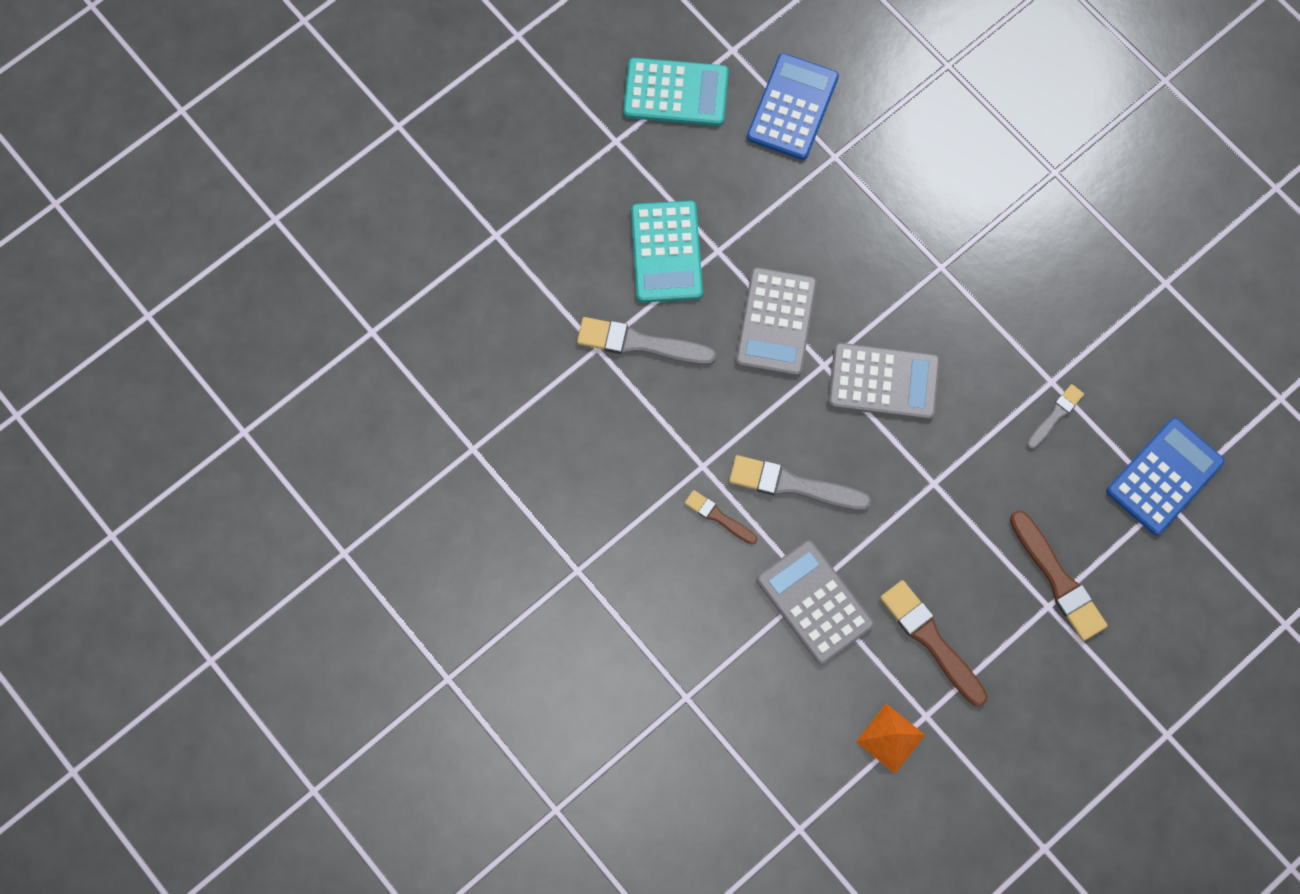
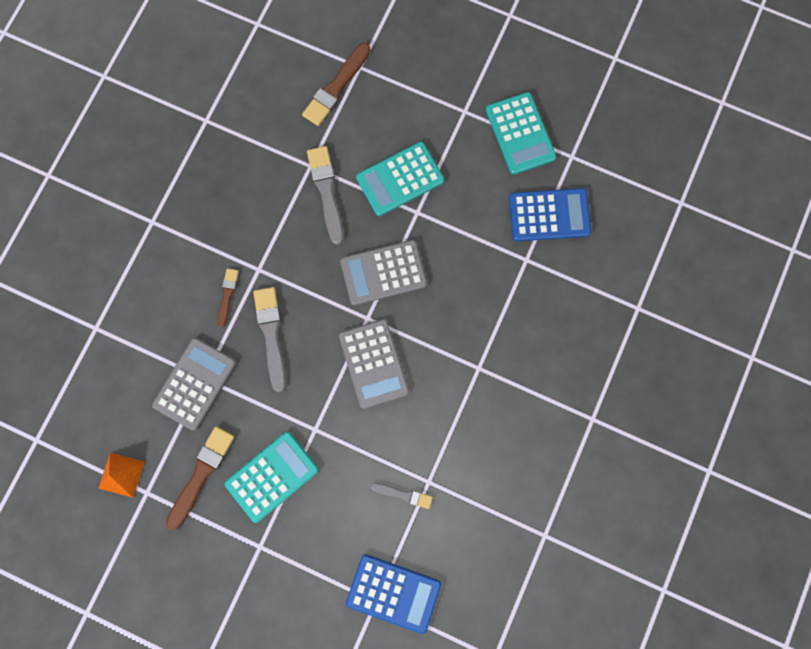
camera: 65 degrees right, 5 degrees up
brown brush [1010,510,1108,641] -> brown brush moved to [302,43,371,126]
none -> turquoise calculator [224,432,319,523]

